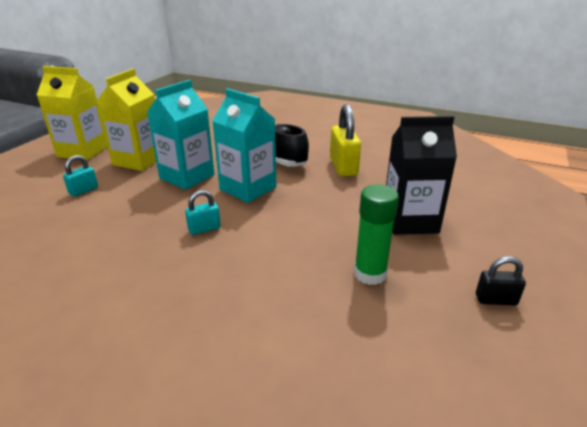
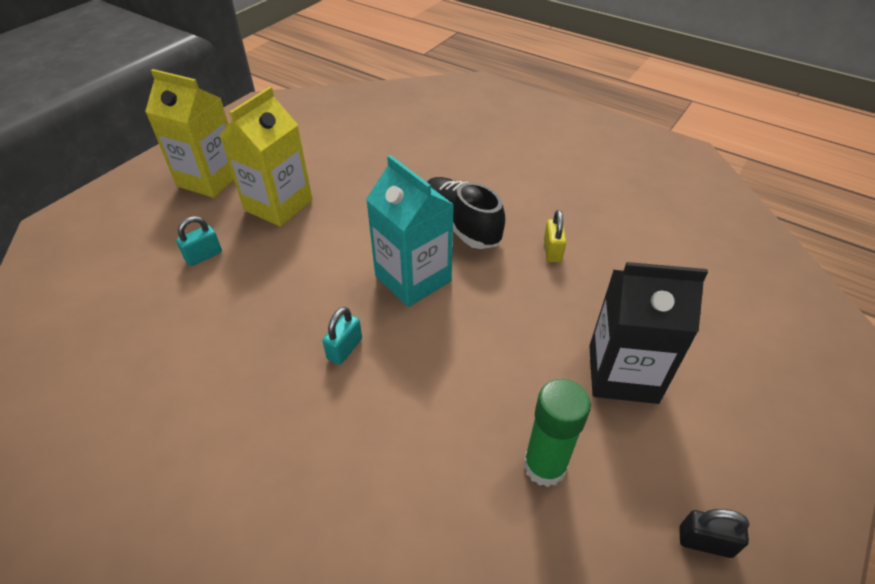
camera: 10 degrees right, 15 degrees up
turquoise carton [147,80,215,190] -> none
turquoise padlock [185,190,221,235] -> turquoise padlock turned 45 degrees counterclockwise [322,307,362,365]
yellow padlock [330,104,361,177] -> yellow padlock [544,210,566,262], size x0.55

